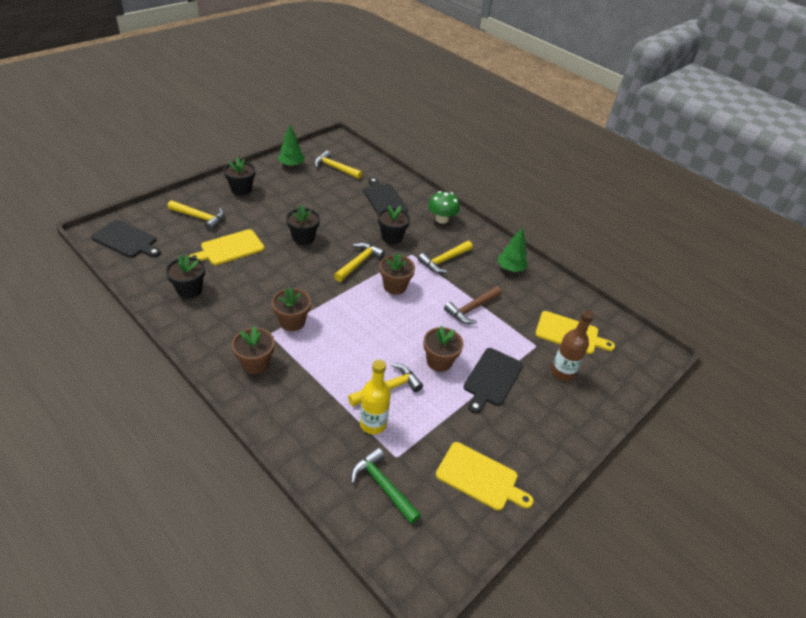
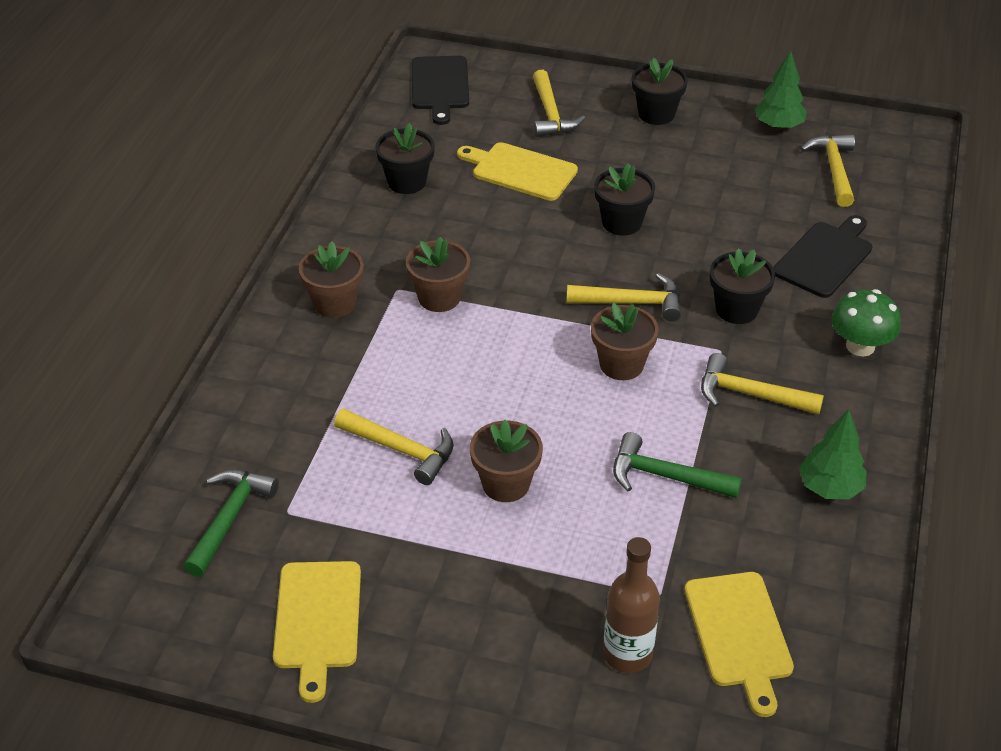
camera: 65 degrees right, 0 degrees up
yellow bottle [360,359,391,434] -> none
brown hammer [444,286,502,324] -> green hammer [613,432,742,498]
black cutting board [463,348,523,414] -> none

